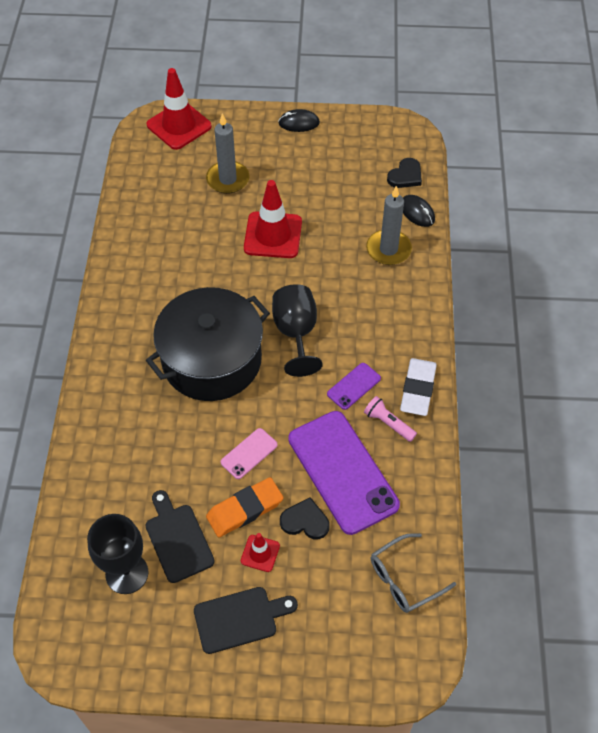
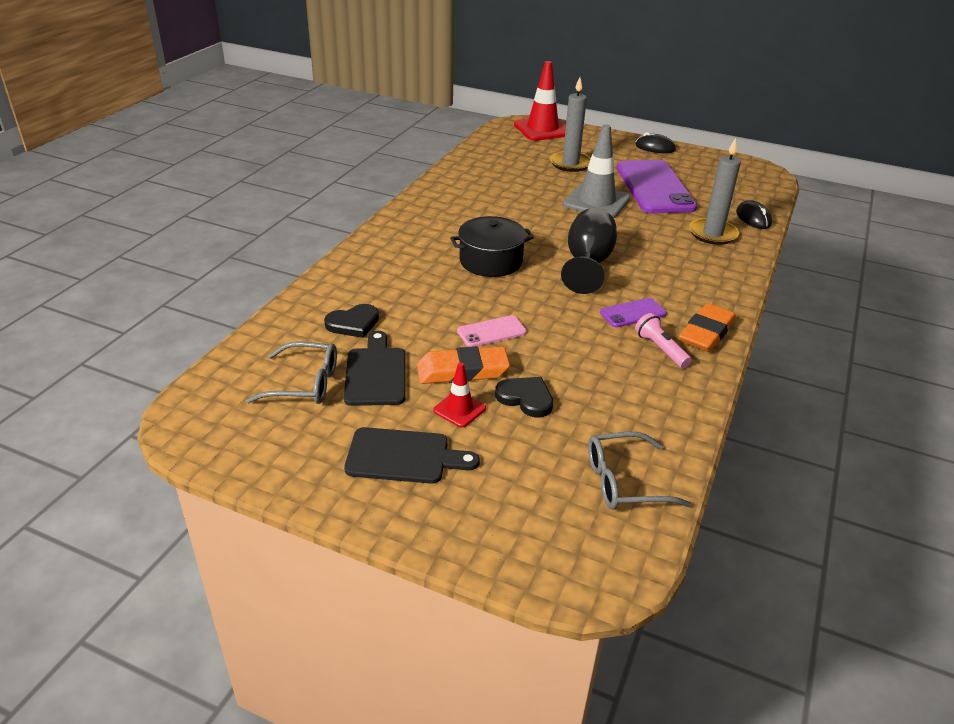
camera: 20 degrees right, 20 degrees down
black goblet [87,514,149,594] -> grey glasses [246,342,337,404]
black pot [146,287,270,401] -> black pot [450,216,534,277], size x0.59
red traffic cone [244,180,302,258] -> grey traffic cone [563,125,630,218]
purple phone [288,411,400,535] -> purple phone moved to [616,160,698,213]
black heart [387,158,422,188] -> black heart moved to [324,304,379,338]
white eraser [400,358,437,416] -> orange eraser [679,303,736,352]

